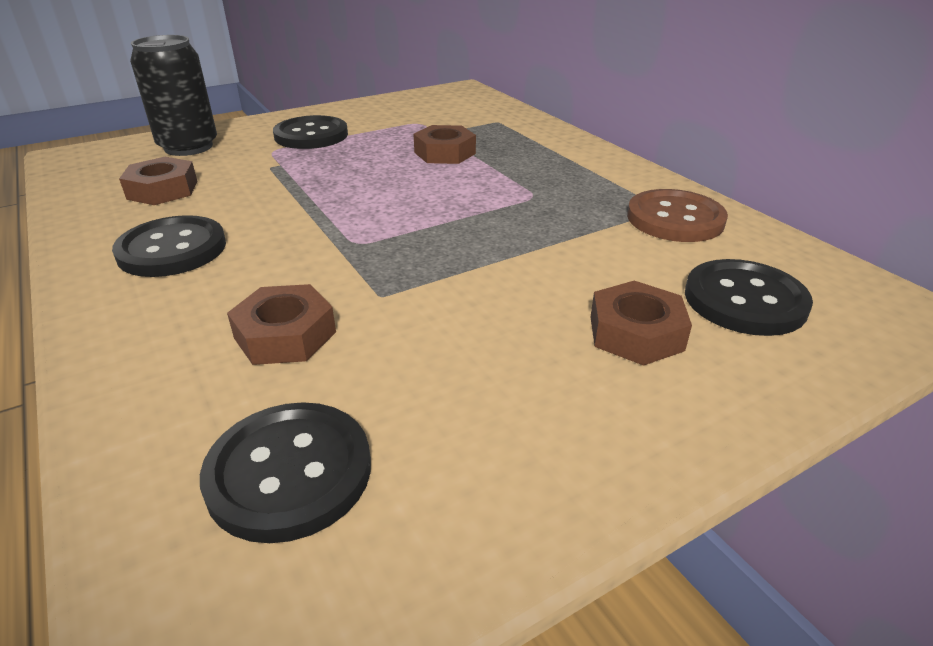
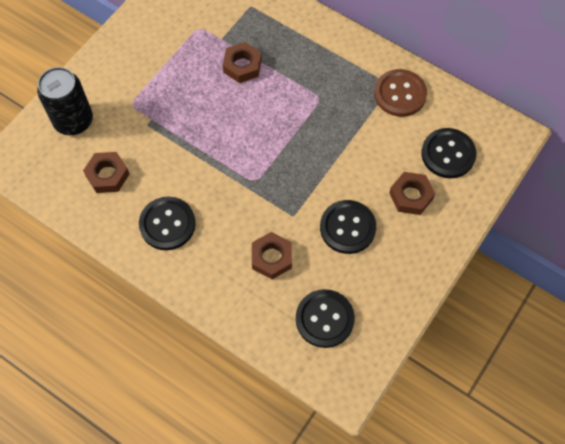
camera: 25 degrees left, 30 degrees up
black button [273,115,348,149] -> black button moved to [320,200,376,254]

